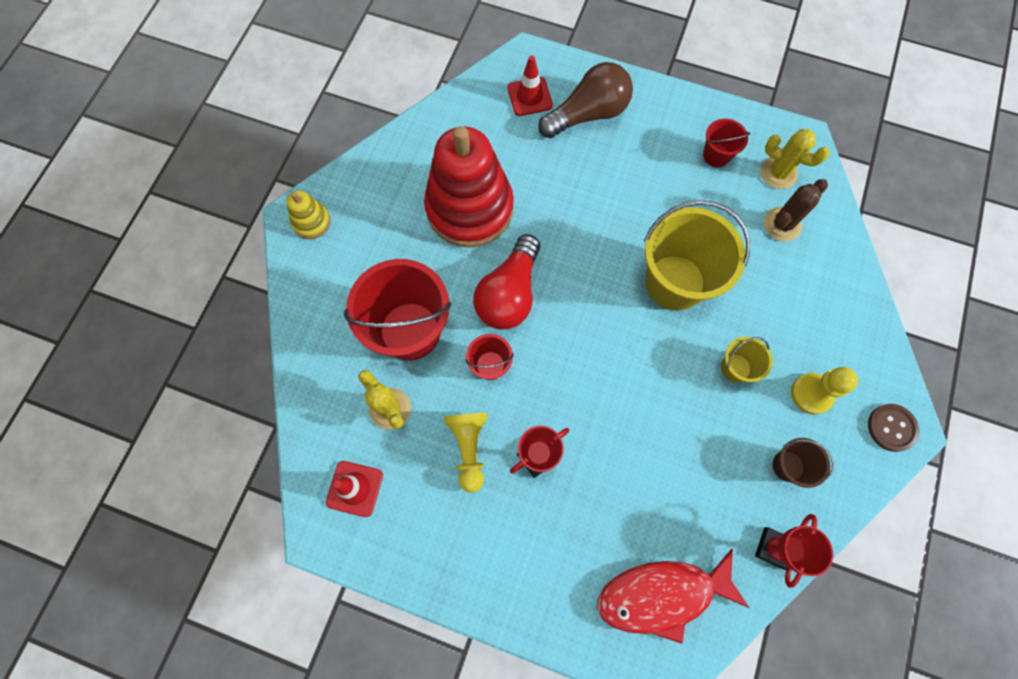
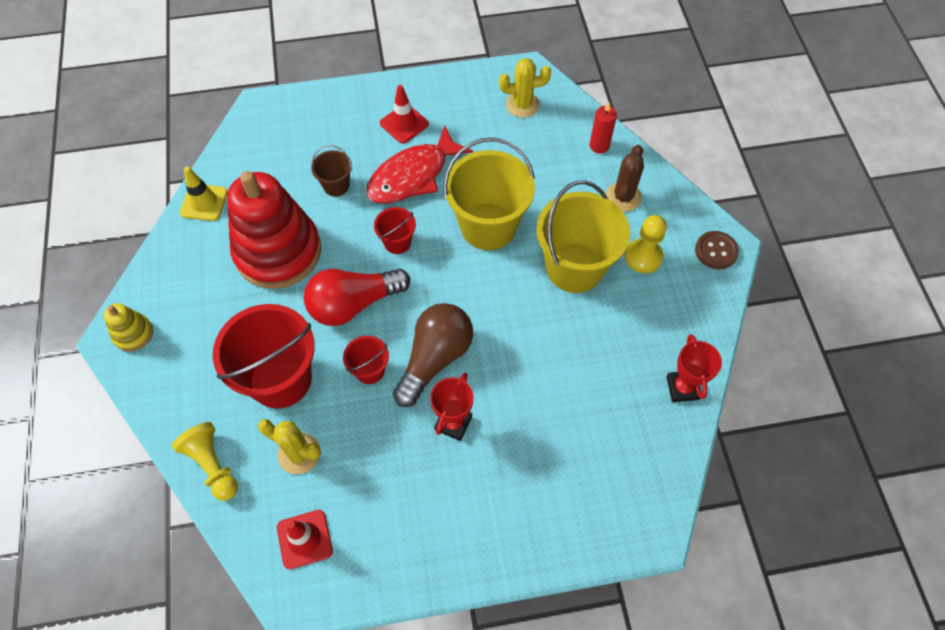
camera: 30 degrees left, 10 degrees down
yellow pawn [444,413,487,493] -> yellow pawn moved to [172,422,238,501]
red light bulb [473,234,540,330] -> red light bulb turned 75 degrees clockwise [304,269,410,326]
red traffic cone [507,55,553,116] -> red traffic cone moved to [380,85,429,143]
brown light bulb [538,62,633,138] -> brown light bulb moved to [393,303,473,407]
red fish [597,549,749,644] -> red fish moved to [366,126,473,204]
red bucket [703,119,750,167] -> red bucket moved to [374,207,416,254]
yellow bucket [721,337,773,383] -> yellow bucket [536,181,630,293], size x2.09
brown cactus [764,179,828,241] -> brown cactus moved to [606,145,644,212]
brown bucket [773,438,834,488] -> brown bucket moved to [311,145,352,197]
none -> yellow traffic cone [180,166,228,221]
none -> red candle [590,103,617,153]

